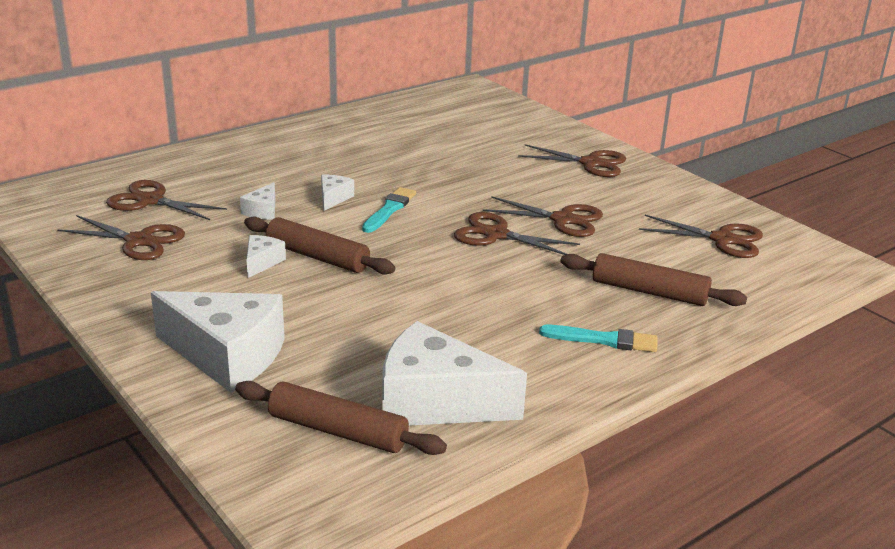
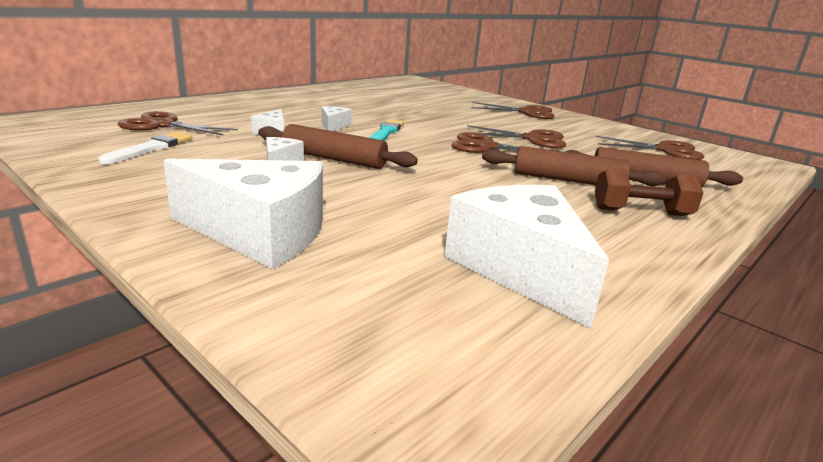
camera: 10 degrees left, 5 degrees down
brown scissors [57,215,185,260] -> white brush [99,132,192,164]
brown rolling pin [235,381,447,455] -> brown rolling pin moved to [482,146,666,186]
white cheese [383,321,527,426] -> white cheese turned 60 degrees clockwise [444,185,609,329]
turquoise brush [539,325,658,352] -> brown dumbbell [595,168,703,216]

